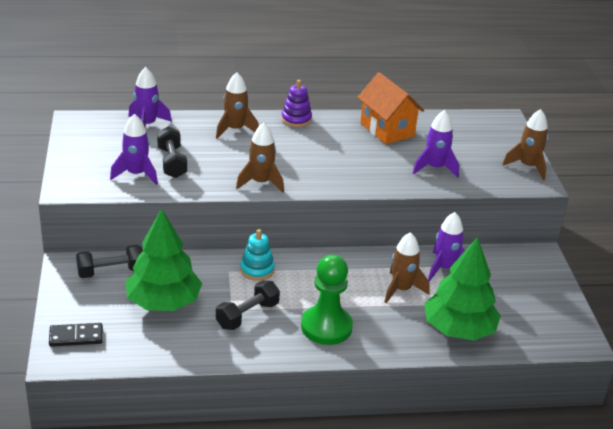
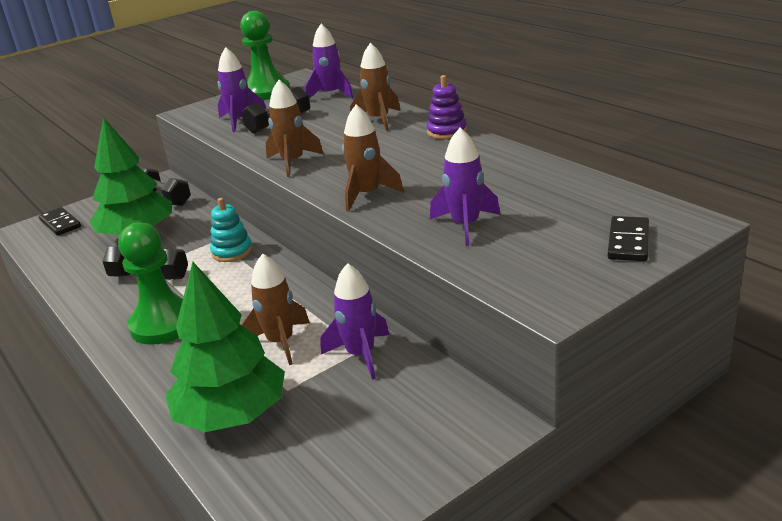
camera: 65 degrees right, 5 degrees down
orange house [357,72,424,144] -> none
brown rocket [502,109,548,180] -> brown rocket moved to [342,105,404,212]
none -> green pawn [240,11,290,100]
none -> black domino [608,216,649,261]

